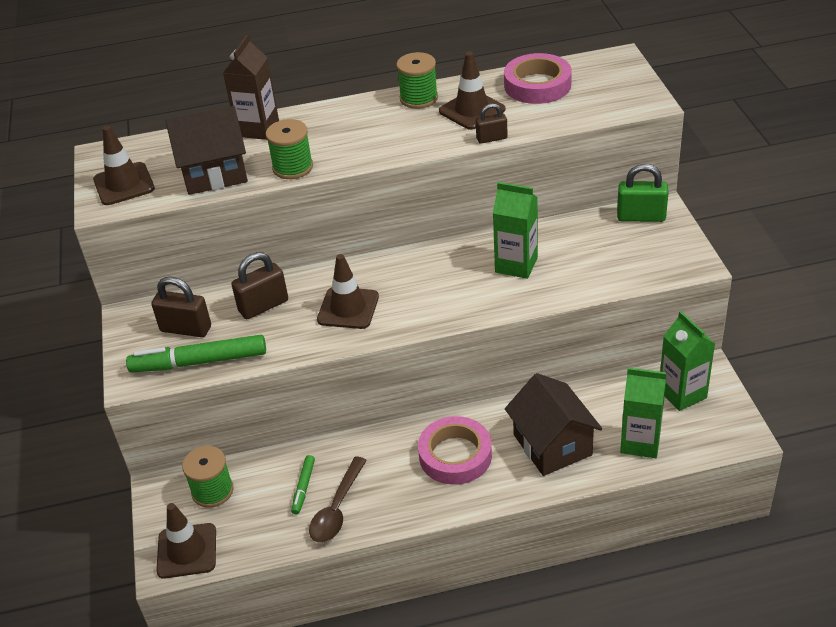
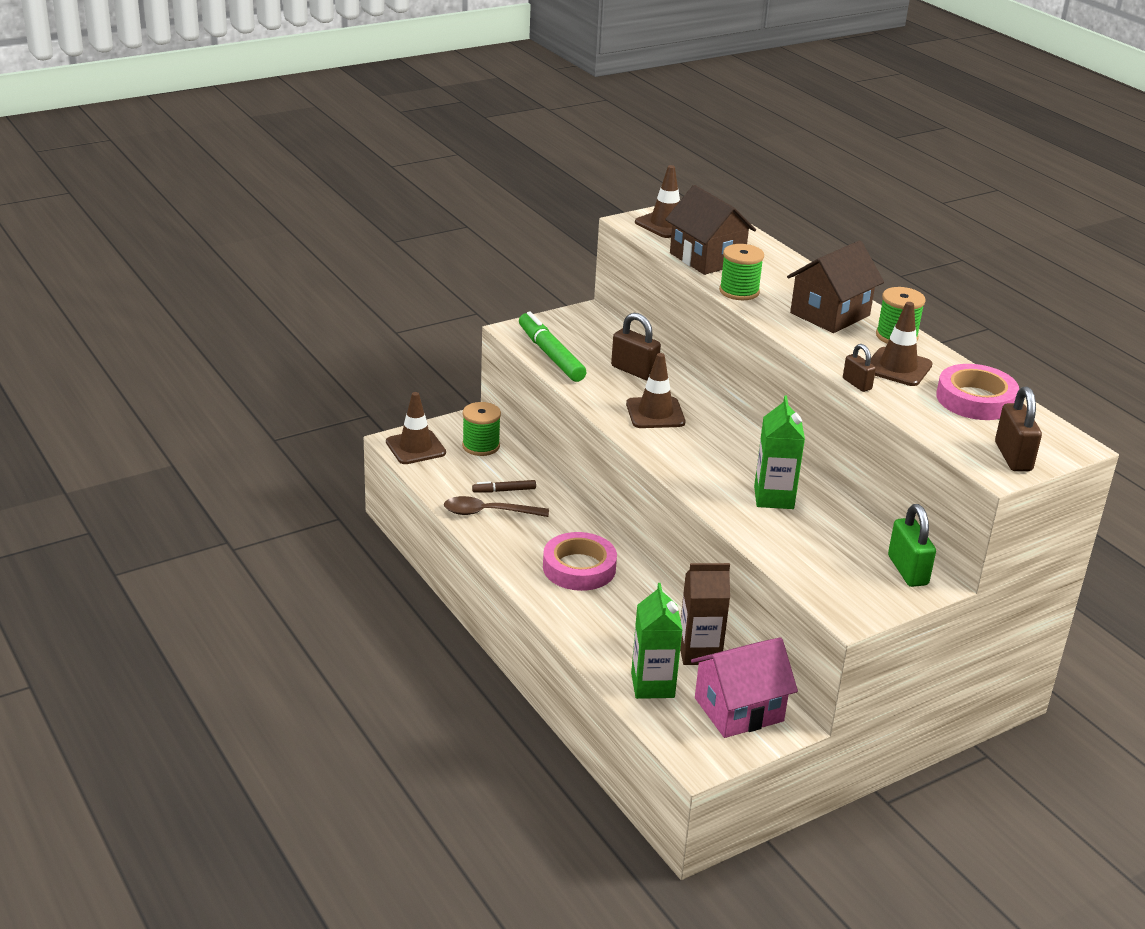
camera: 65 degrees right, 10 degrees down
brown padlock [151,277,211,337] -> brown padlock moved to [995,387,1042,471]
brown carton [223,35,279,140] -> brown carton moved to [680,563,730,665]
green marker [291,455,315,514] -> brown marker [472,480,536,493]
brown house [505,373,602,476] -> brown house moved to [787,241,884,333]
green carton [660,311,715,411] -> pink house [691,637,798,738]

